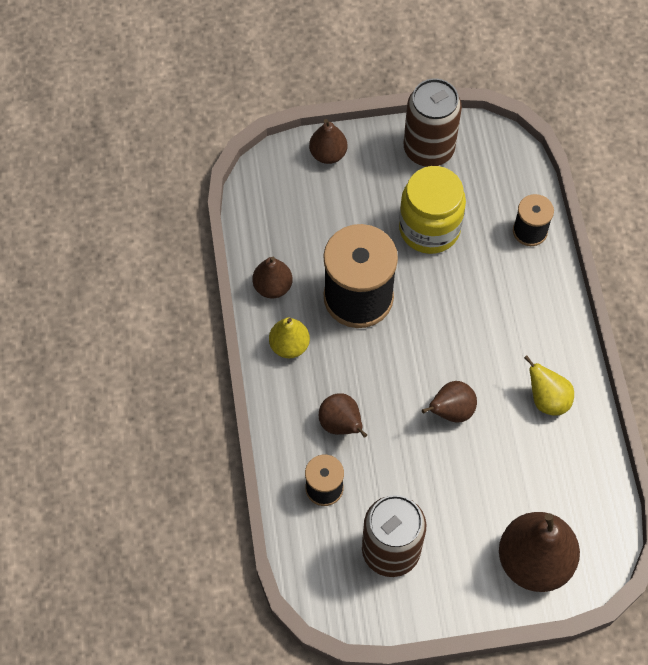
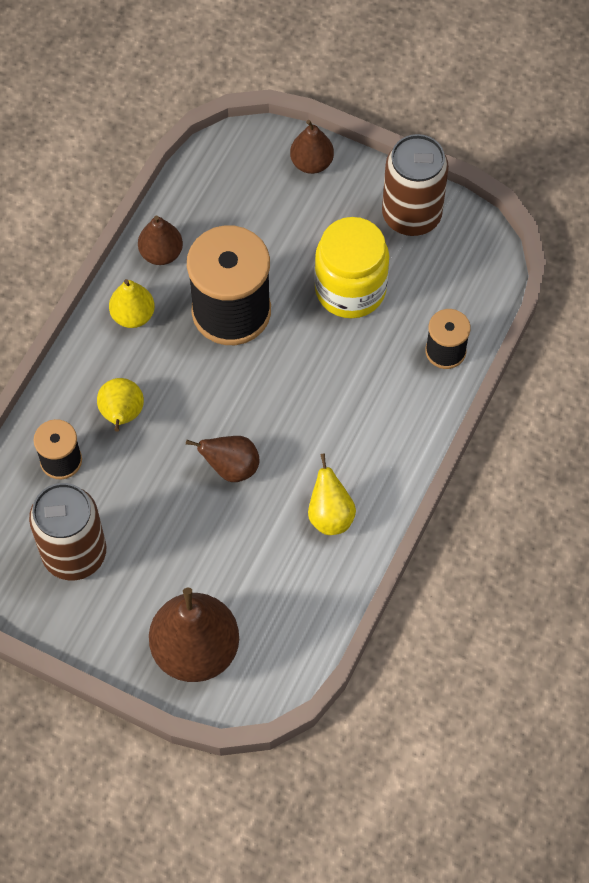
camera: 35 degrees right, 0 degrees up
brown pear [319,393,367,438] -> yellow pear [97,378,144,432]

